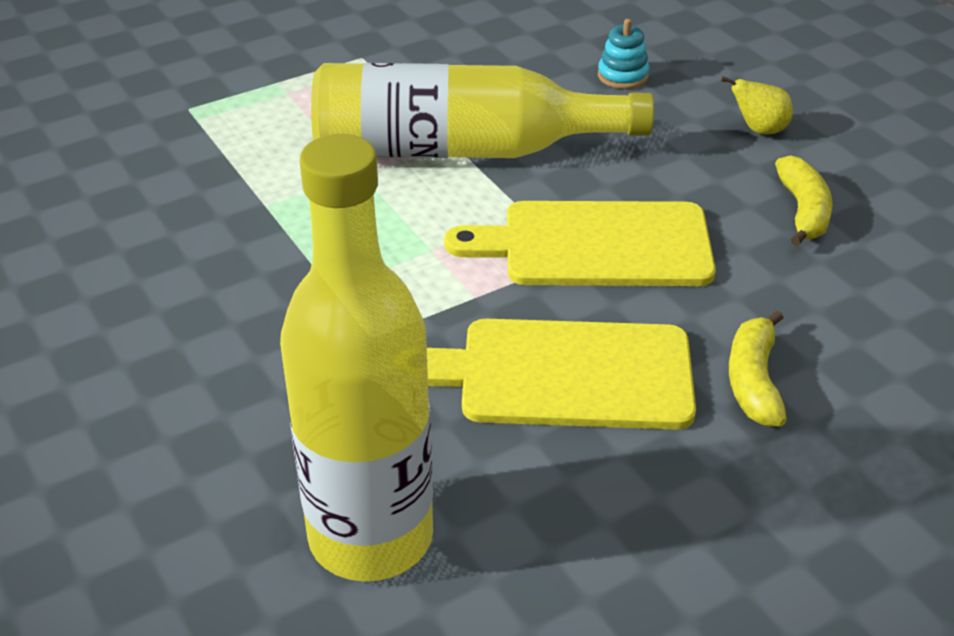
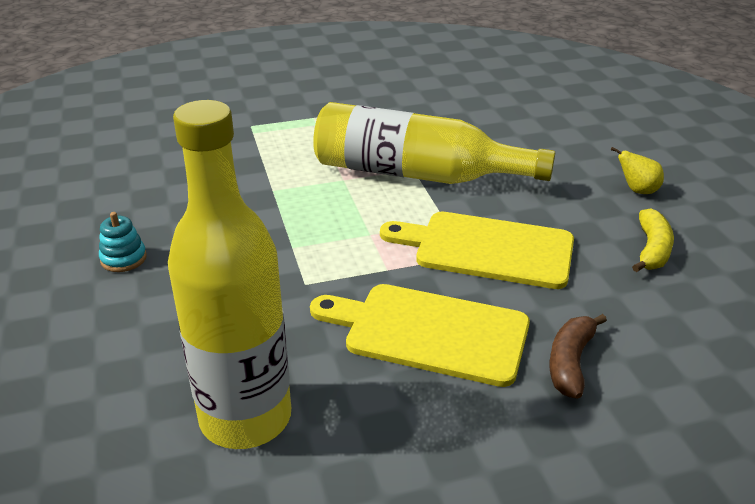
camera: 15 degrees right, 5 degrees down
turquoise stacking toy [598,19,650,89] -> turquoise stacking toy moved to [99,212,147,272]
yellow banana [729,311,787,426] -> brown banana [550,314,607,399]

